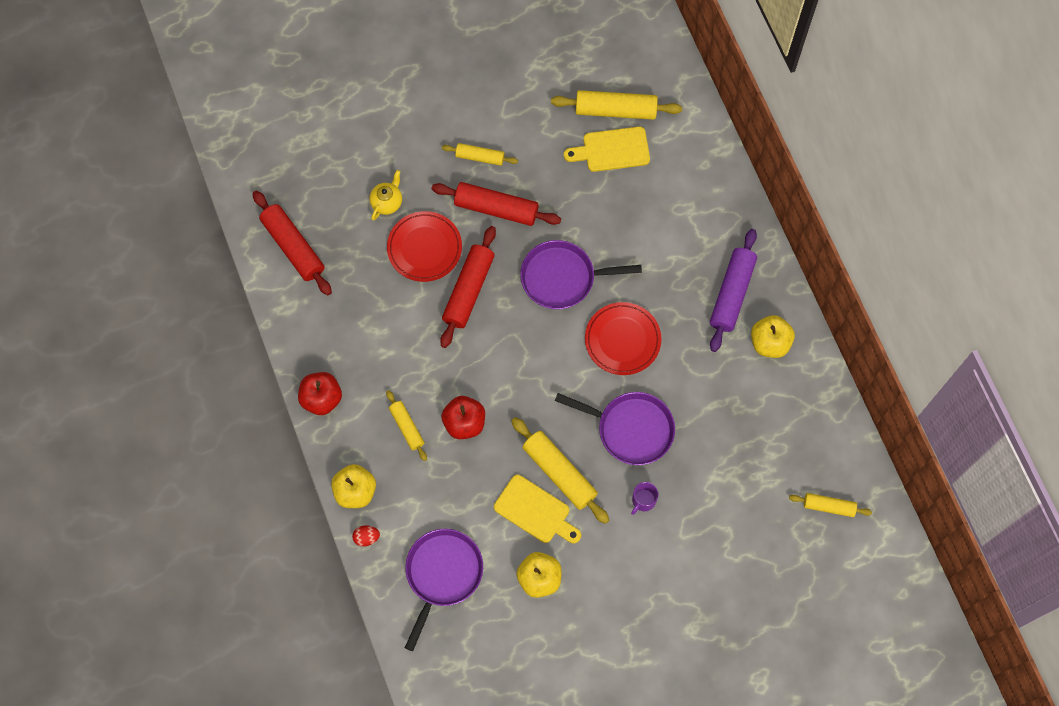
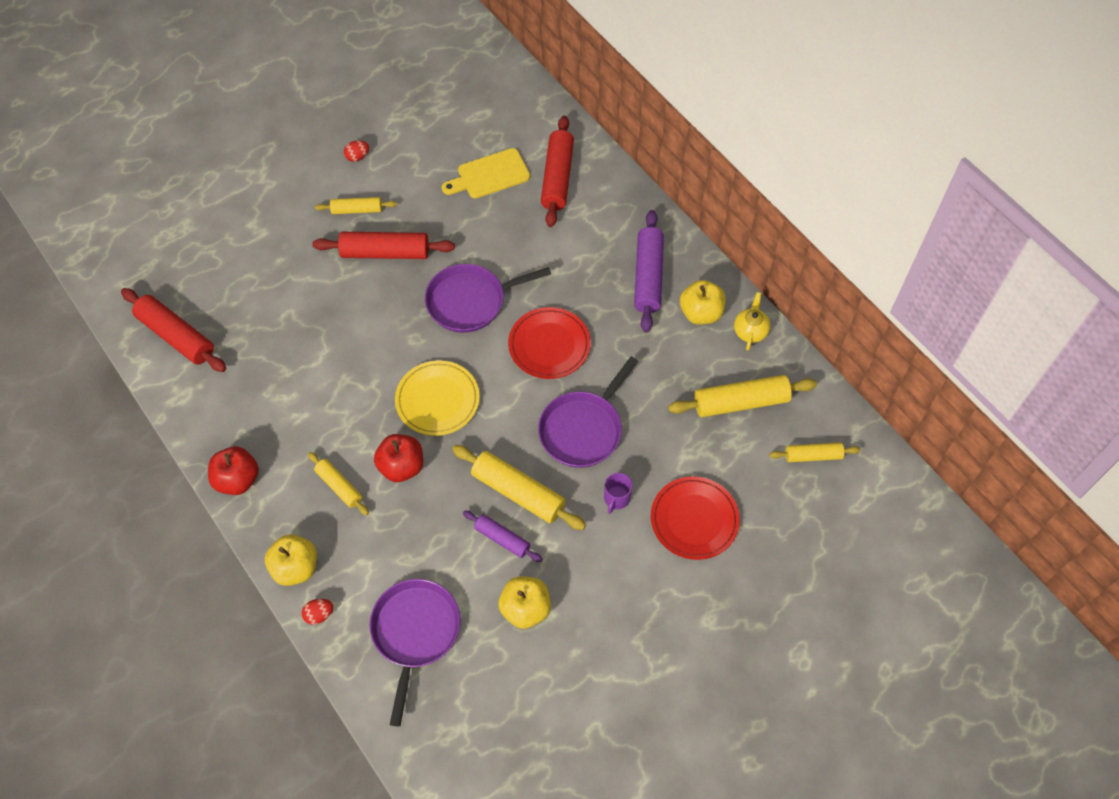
camera: 15 degrees left, 10 degrees down
yellow teapot [370,170,402,221] -> yellow teapot moved to [734,292,770,351]
red plate [387,211,462,282] -> red plate moved to [651,476,740,560]
red rolling pin [440,226,496,348] -> red rolling pin moved to [541,116,574,227]
yellow cutting board [494,475,581,543] -> purple rolling pin [463,510,542,562]
yellow rolling pin [551,90,682,120] -> yellow rolling pin moved to [668,375,817,417]
purple pan [555,392,675,465] -> purple pan turned 120 degrees clockwise [538,356,638,468]
none -> red egg [344,140,369,162]
none -> yellow plate [395,360,480,436]

